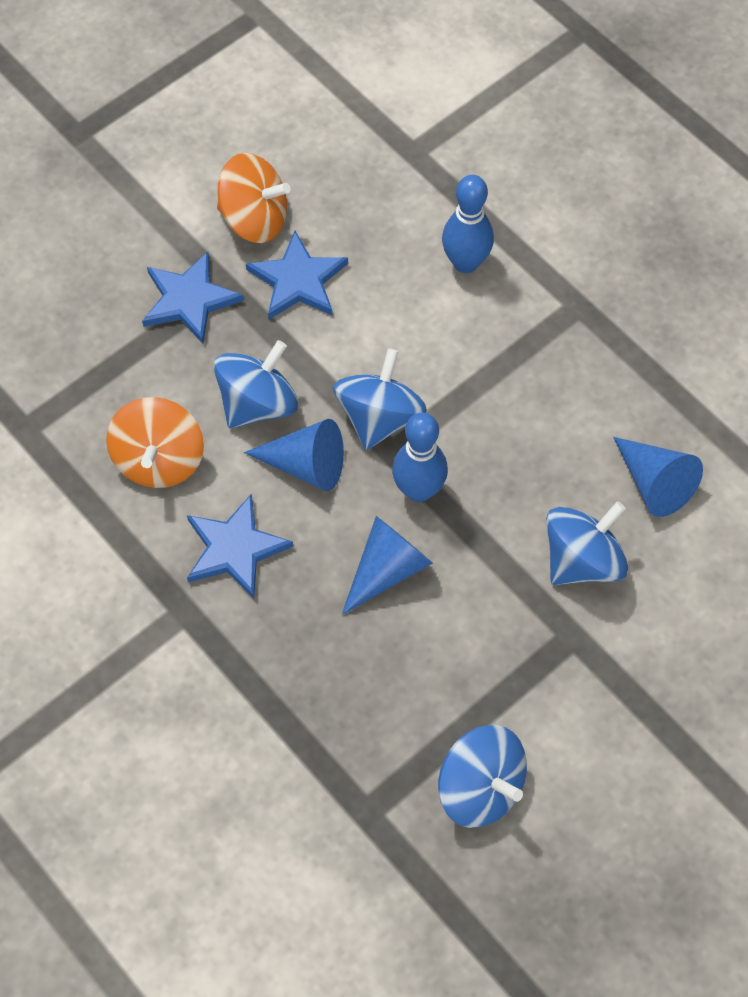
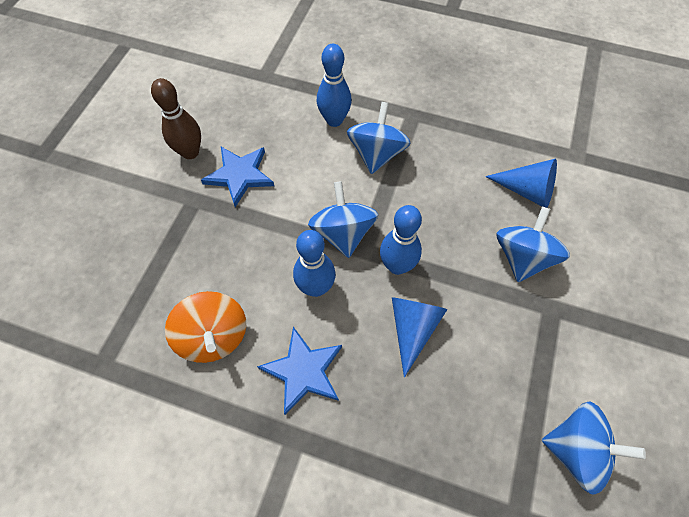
camera: 30 degrees left, 0 degrees up
blue star [142,252,244,344] -> none
blue spinning top [214,340,298,429] -> blue spinning top moved to [347,102,410,174]
orange spinning top [217,153,290,243] -> brown bowling pin [151,78,201,159]
blue cone [244,419,344,491] -> blue bowling pin [293,230,336,297]

